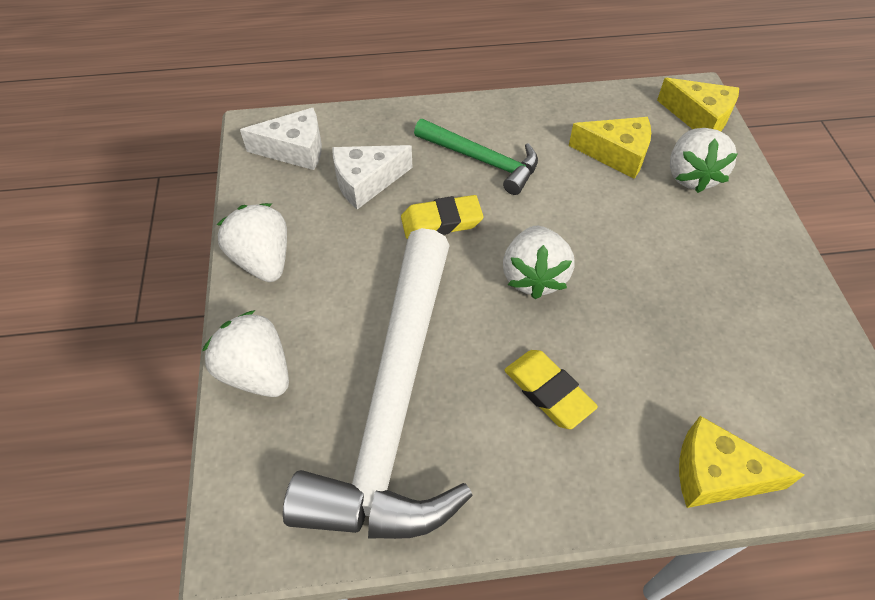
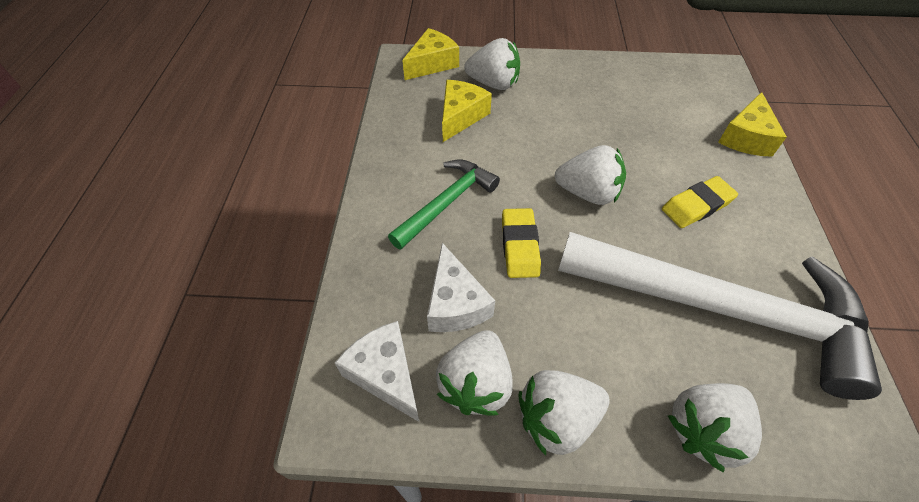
camera: 80 degrees left, 0 degrees up
white cheese [240,108,322,170] -> white cheese turned 45 degrees counterclockwise [335,321,419,422]
none -> white strawberry [436,330,512,416]

